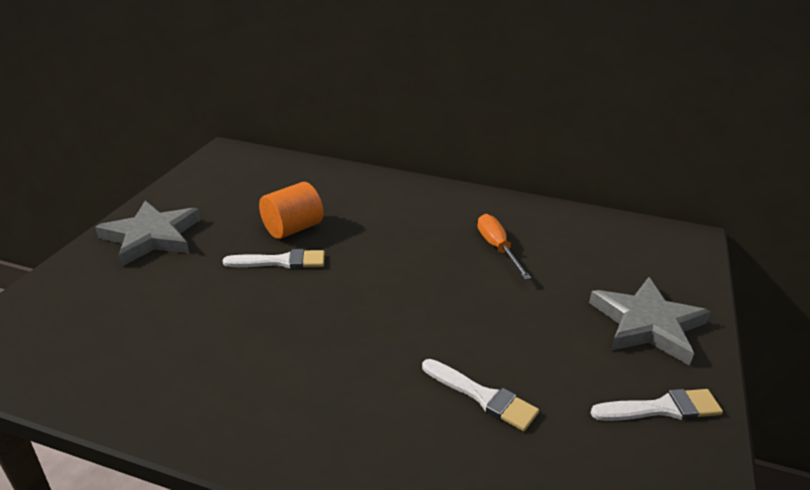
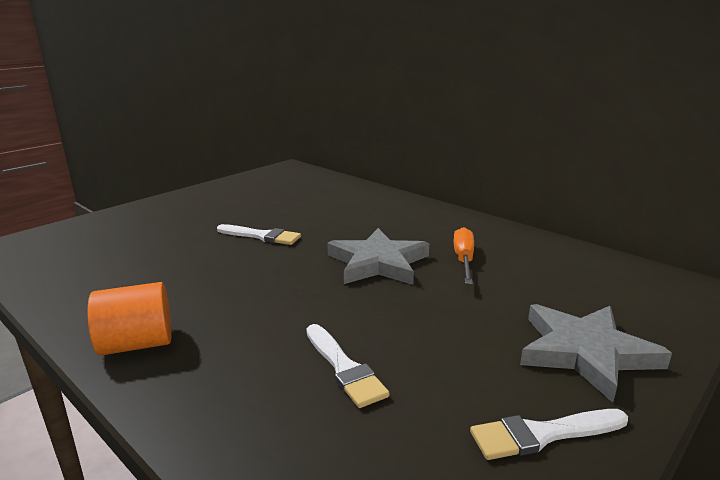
camera: 25 degrees right, 10 degrees down
grey star [95,200,201,266] -> grey star moved to [327,228,429,285]
orange cylinder [259,182,323,239] -> orange cylinder moved to [88,282,172,356]
white brush [591,389,723,421] -> white brush turned 150 degrees clockwise [470,409,628,460]

